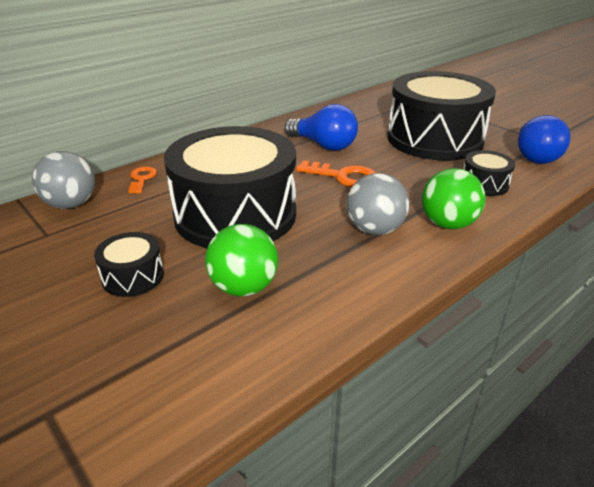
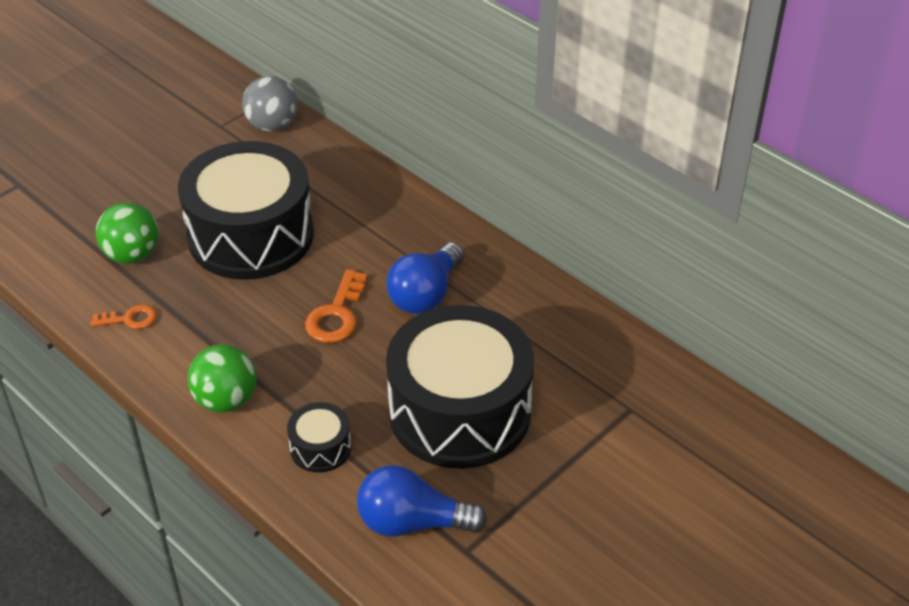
camera: 85 degrees right, 10 degrees up
black drum [94,232,164,297] -> none
orange key [128,166,157,194] -> orange key moved to [91,305,157,329]
grey ball [346,173,409,235] -> none

